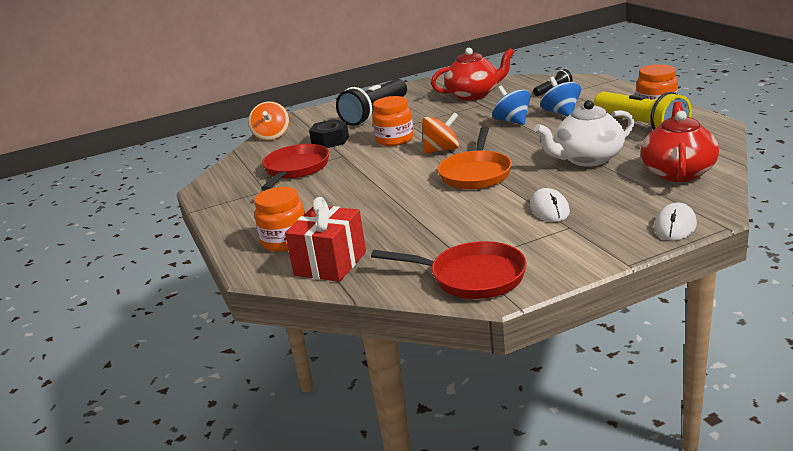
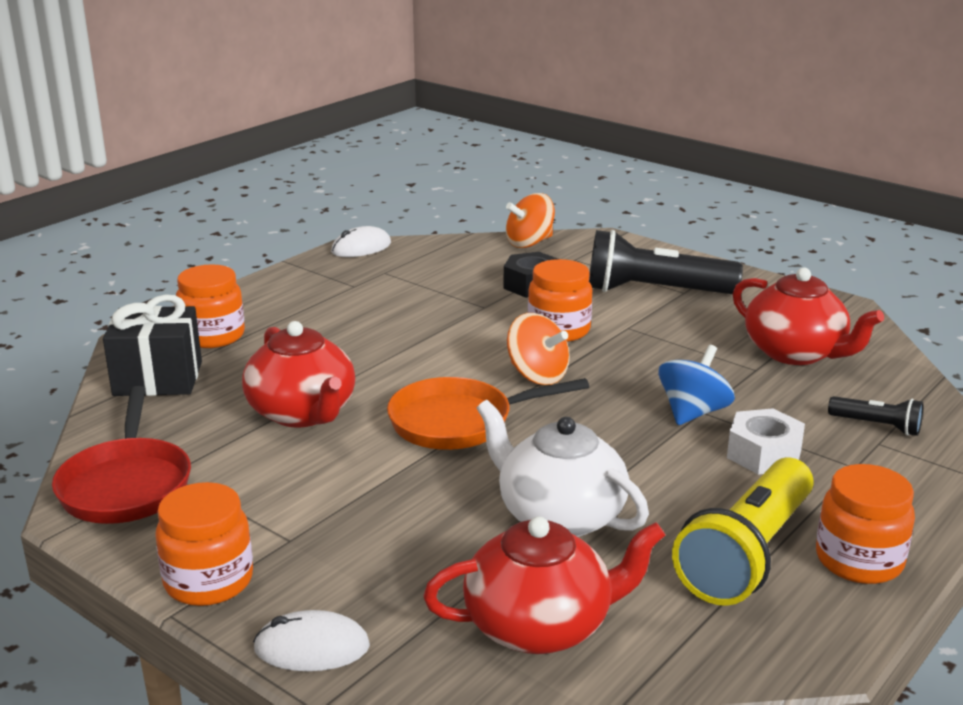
camera: 60 degrees right, 0 degrees up
red pan [261,144,329,191] -> none
red gift [285,197,366,282] -> black gift [103,294,202,396]
white mouse [530,188,570,222] -> white mouse moved to [331,226,391,257]
blue spinning top [541,77,581,117] -> white nut [727,408,805,475]
none -> orange jar [155,482,253,606]
none -> red teapot [242,321,355,427]

